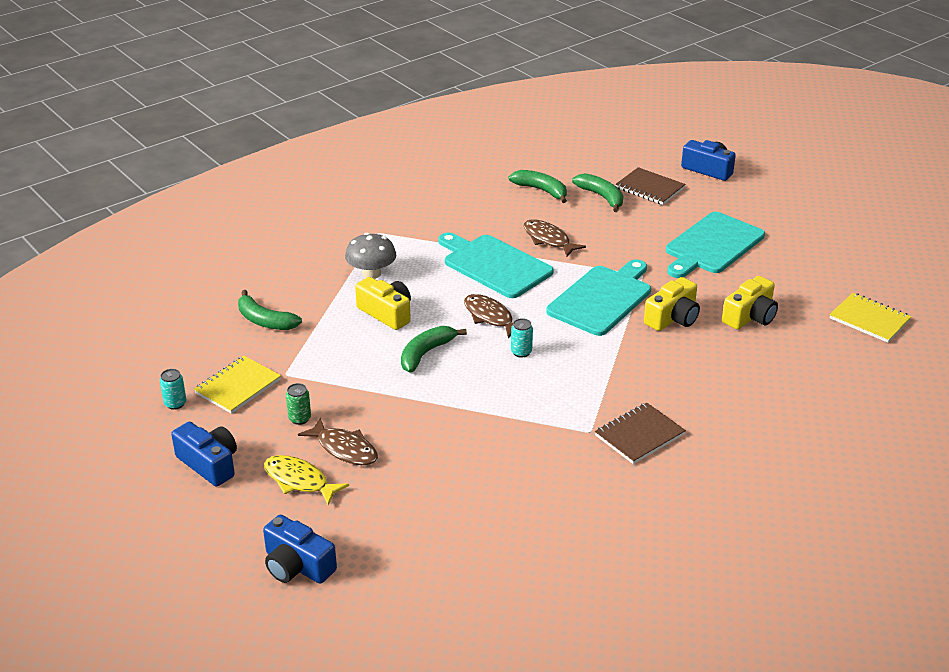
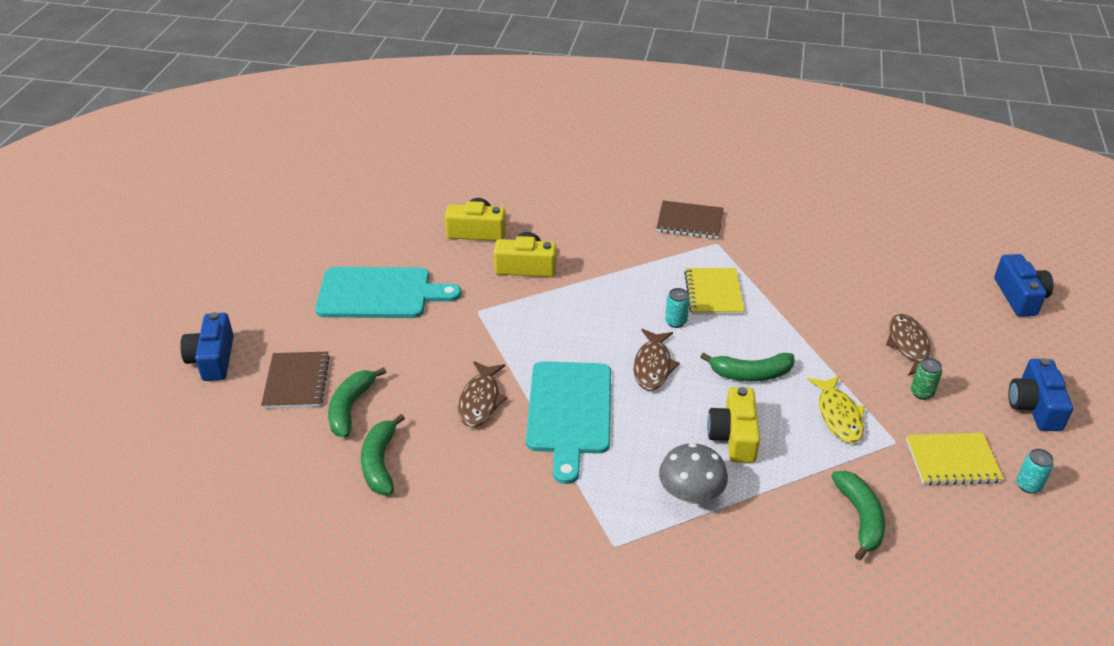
camera: 130 degrees left, 5 degrees up
yellow fish [264,455,349,505] -> yellow fish moved to [807,375,865,443]
turquoise cutting board [547,259,651,336] -> none
yellow notebook [830,293,912,343] -> yellow notebook moved to [684,268,745,315]

